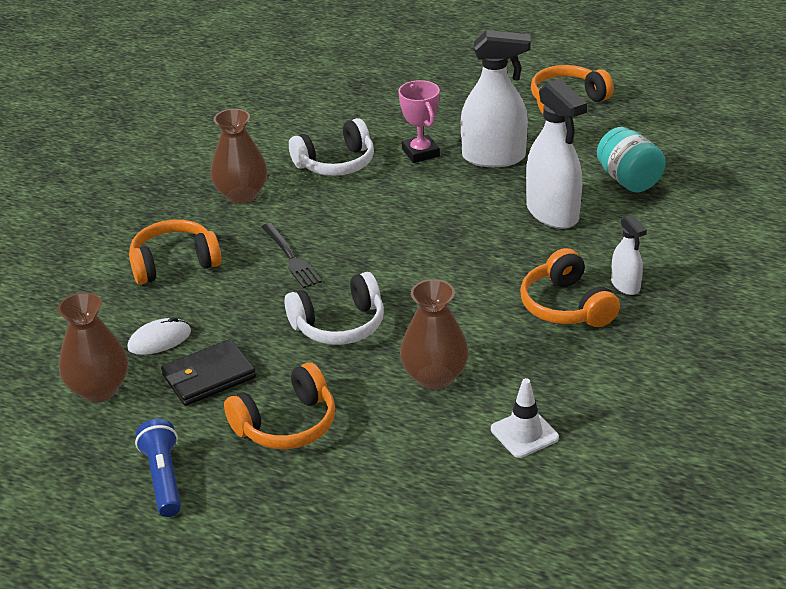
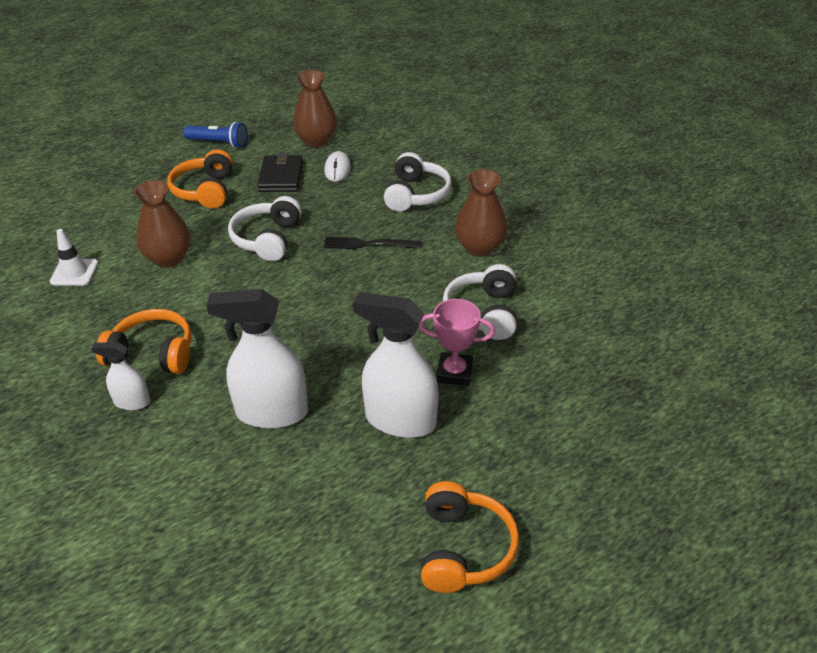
camera: 120 degrees right, 5 degrees up
orange headphones [129,219,222,285] -> white headphones [384,152,452,212]
white spray bottle [461,30,531,167] -> white spray bottle turned 75 degrees clockwise [353,292,439,438]
turquoise jar [597,127,666,192] -> none

